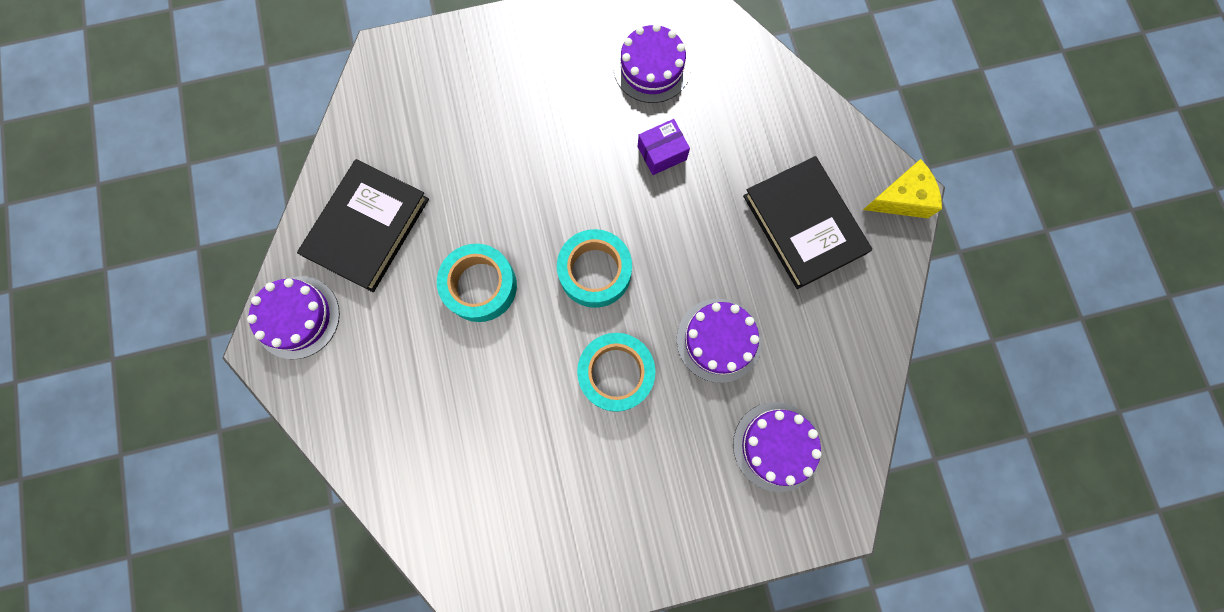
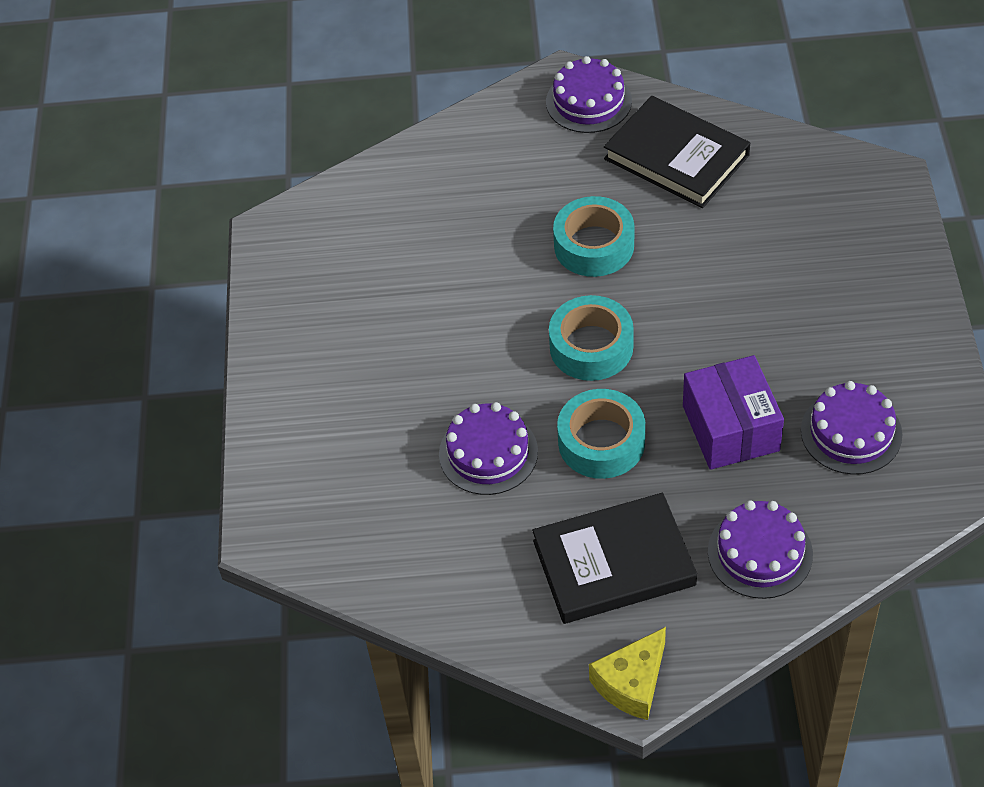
camera: 105 degrees right, 25 degrees down
turquoise tape [577,333,655,412] -> turquoise tape moved to [557,389,645,479]
purple box [638,119,690,175] -> purple box [683,355,784,470], size x1.72
purple cake [733,402,822,492] -> purple cake moved to [708,500,813,599]
yellow cheese [863,159,942,218] -> yellow cheese turned 45 degrees clockwise [589,627,666,720]

